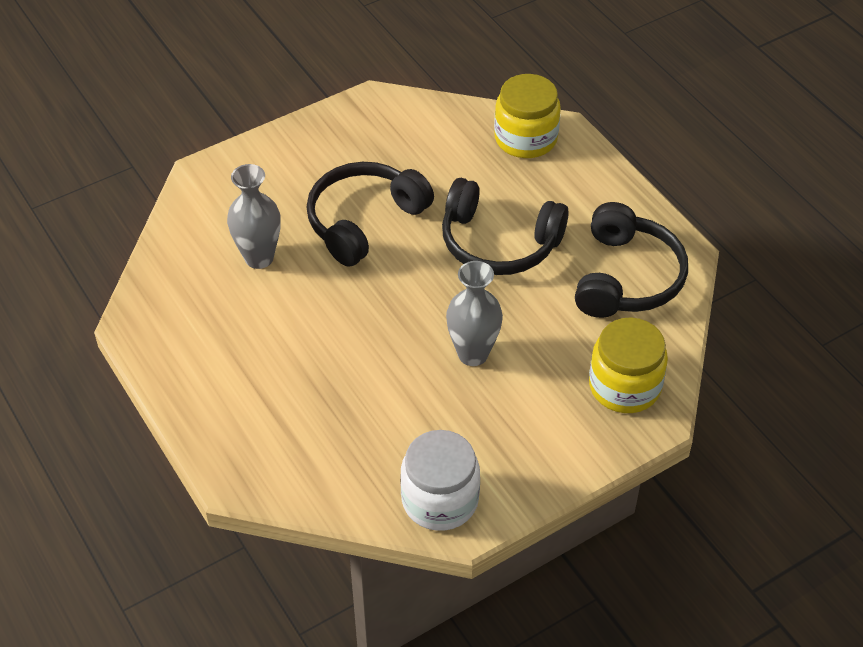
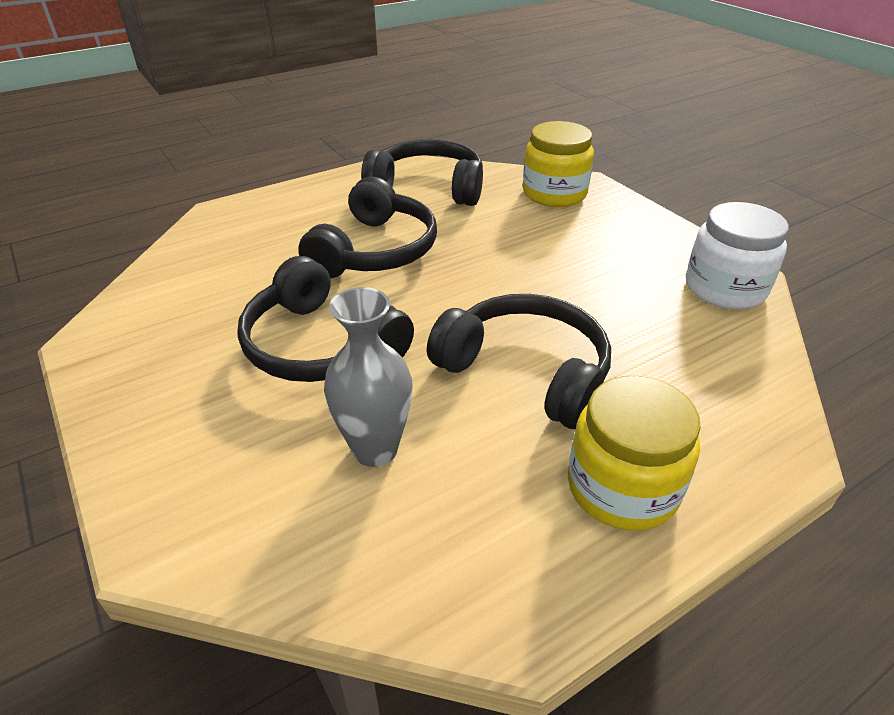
camera: 90 degrees left, 10 degrees down
grey vase [446,261,503,366] -> none
yellow jar [494,74,561,158] -> yellow jar moved to [568,376,701,531]
none -> black headphones [427,294,611,429]

